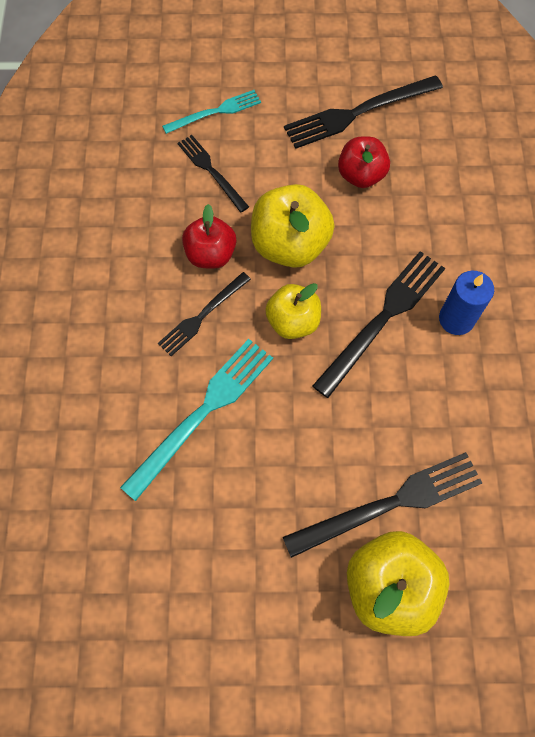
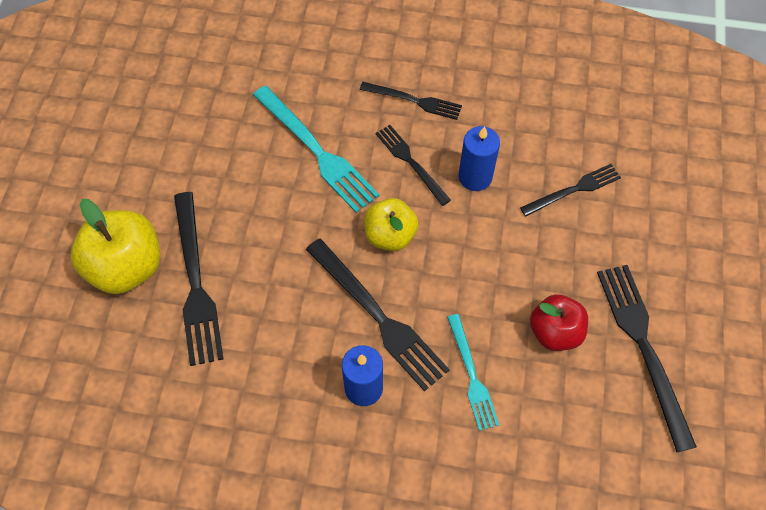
camera: 100 degrees right, 5 degrees down
turquoise fork [162,90,261,134] -> turquoise fork moved to [447,314,499,431]
red apple [182,204,236,269] -> blue candle [459,126,500,191]
yellow apple [251,184,335,268] -> none
none -> black fork [360,82,462,120]

